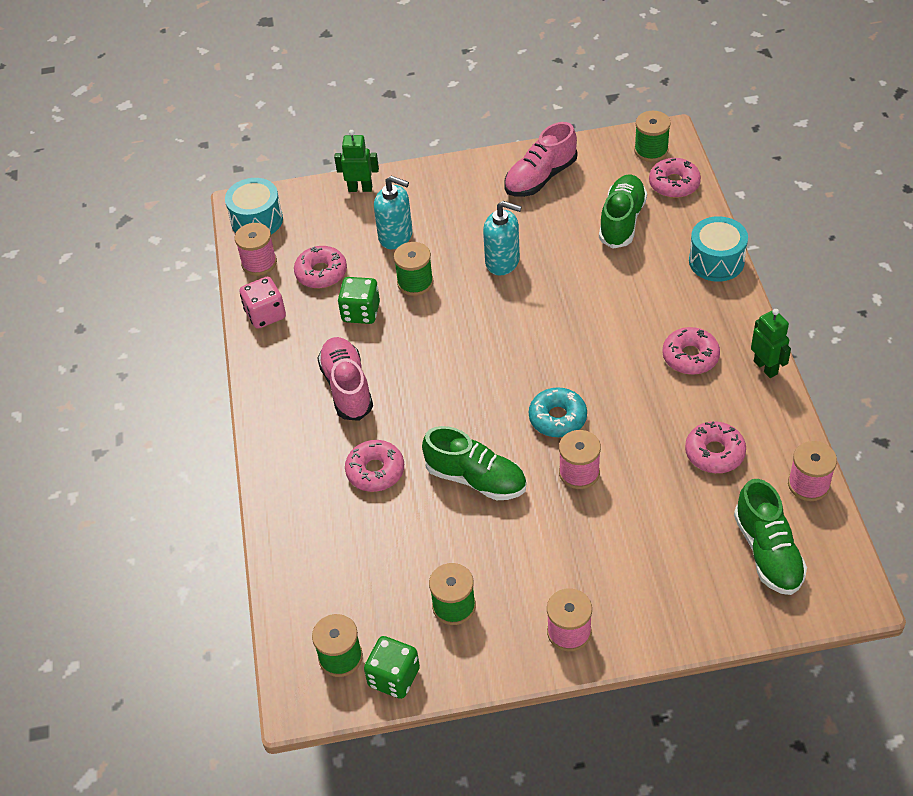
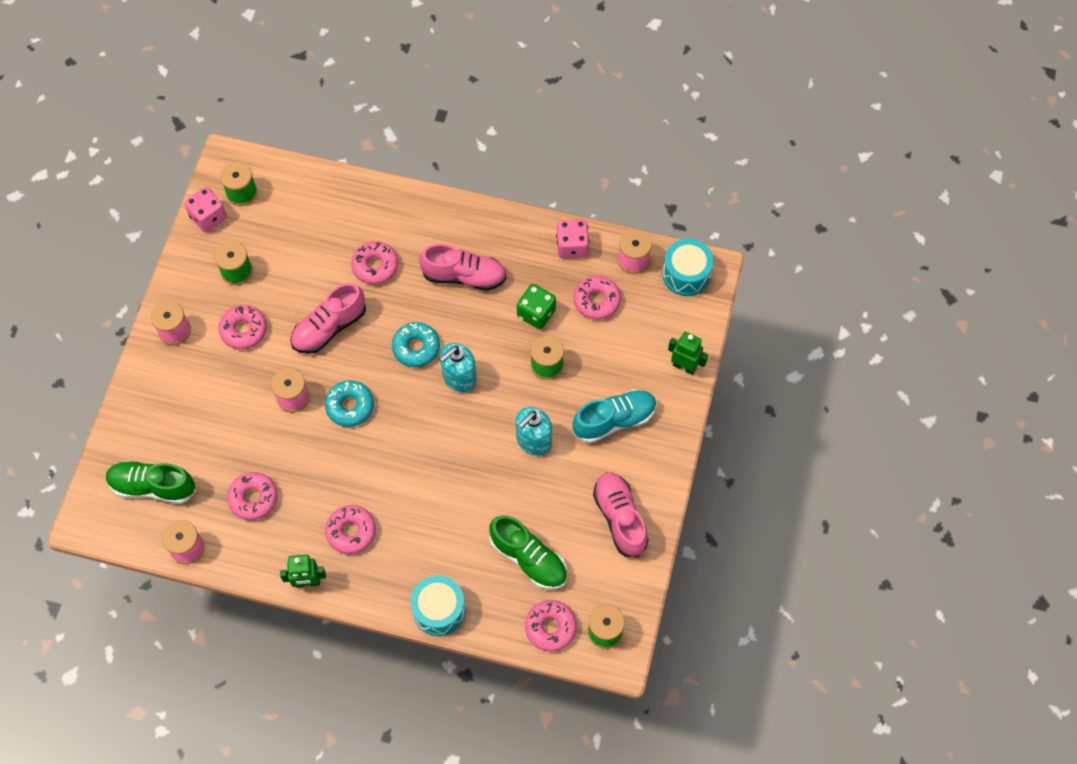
camera: 110 degrees right, 15 degrees up
green robot [334,130,379,192] -> green robot turned 90 degrees counterclockwise [668,332,708,375]
green dice [364,636,420,699] -> pink dice [184,187,227,232]
turquoise soap dispenser [374,176,413,249] -> turquoise soap dispenser moved to [440,343,477,392]
green shoe [422,426,526,500] -> pink shoe [290,283,366,354]
none -> pink donut [218,305,267,349]
none -> turquoise donut [392,322,440,367]
none -> turquoise shoe [572,390,657,443]

